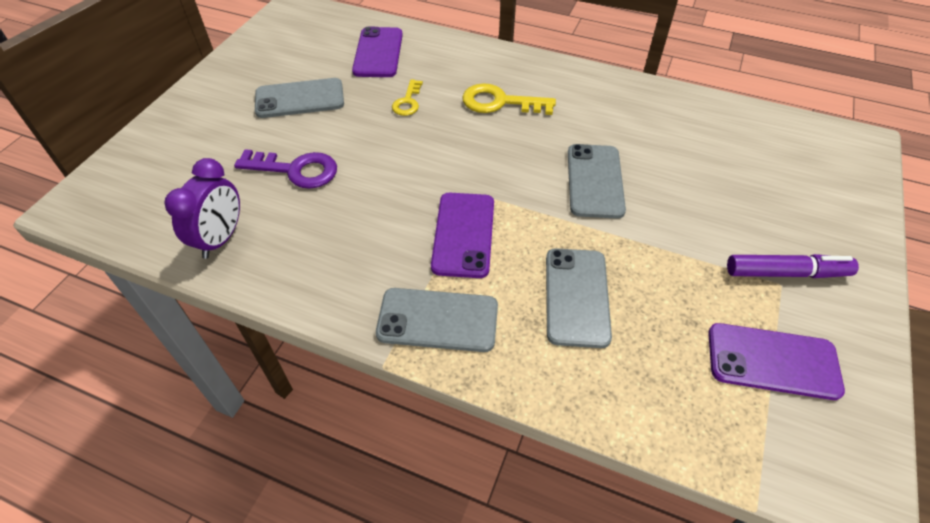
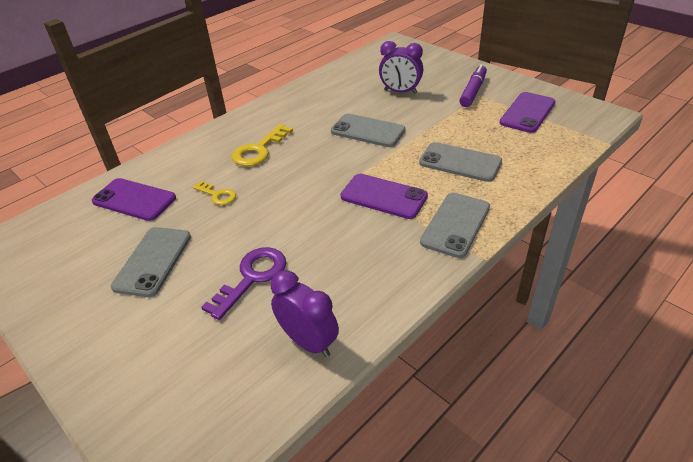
camera: 65 degrees left, 10 degrees down
none -> purple clock [379,41,423,94]

